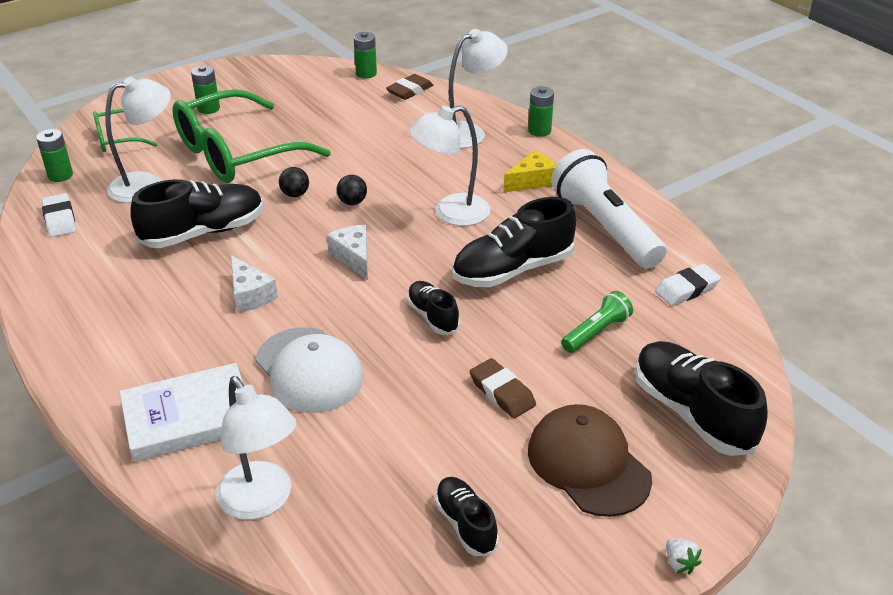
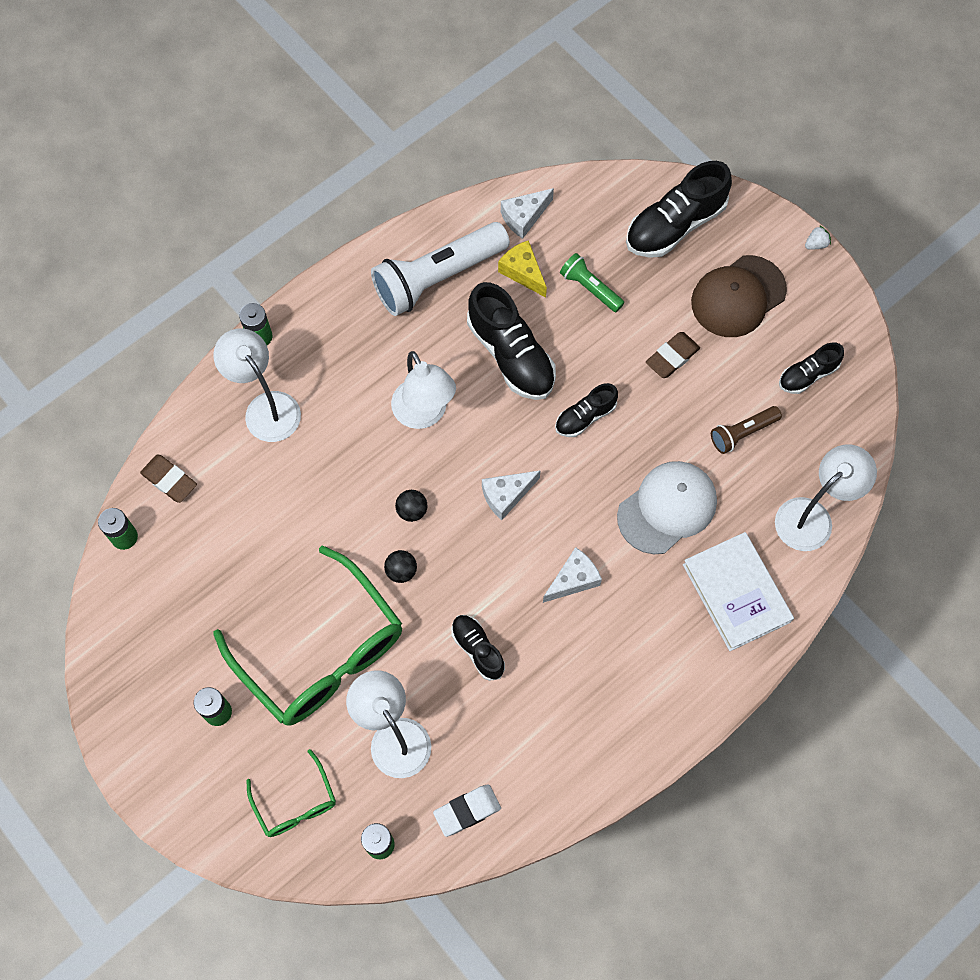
camera: 95 degrees left, 30 degrees up
black shoe [130,179,263,248] -> black shoe [451,615,505,681], size x0.56
yellow cheese [503,151,556,193] -> yellow cheese moved to [498,240,547,298]
white eraser [655,264,721,306] -> white cheese [501,188,554,239]
none -> brown flashlight [711,406,782,454]

